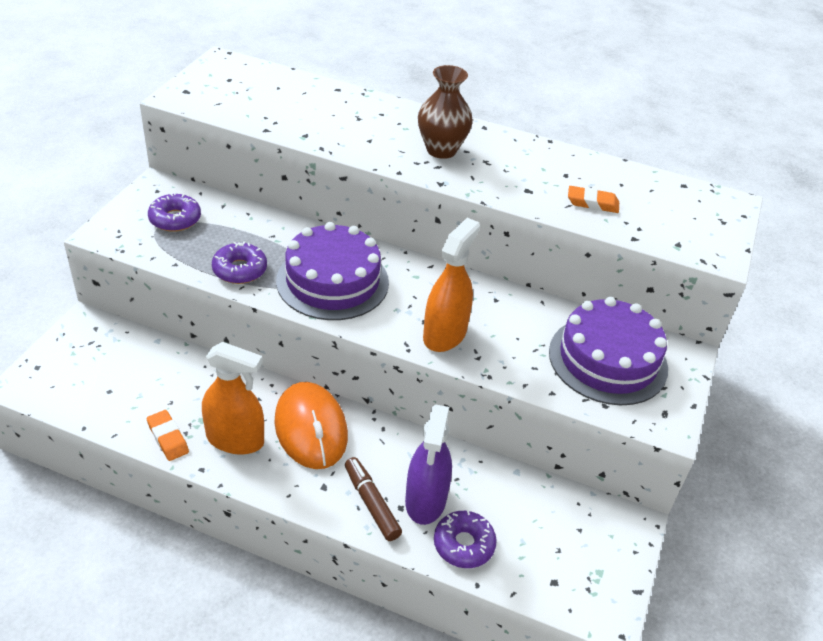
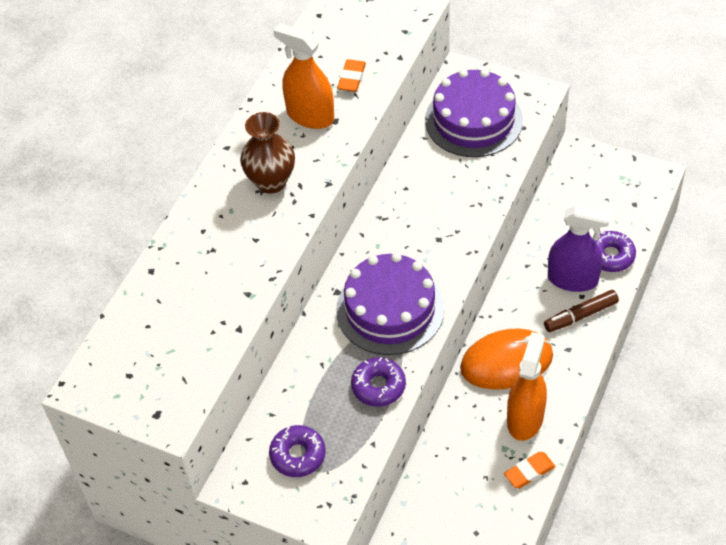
camera: 80 degrees left, 10 degrees up
orange spray bottle [423,218,480,352] -> orange spray bottle moved to [273,23,334,129]

